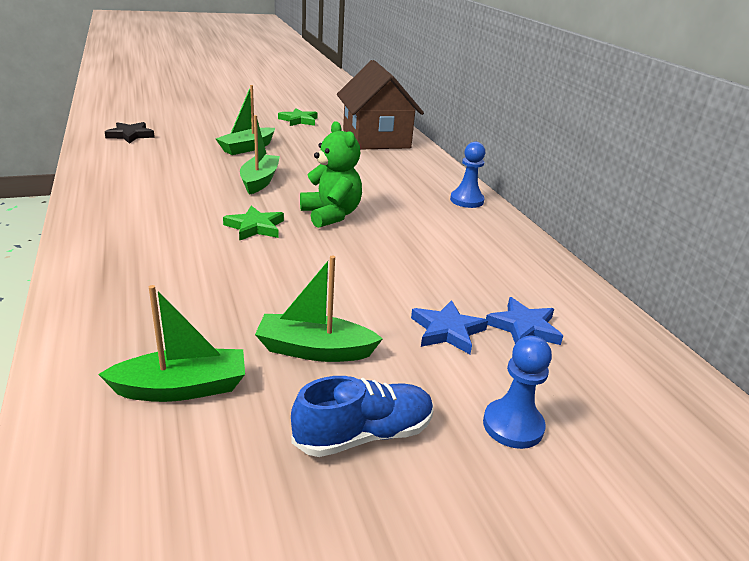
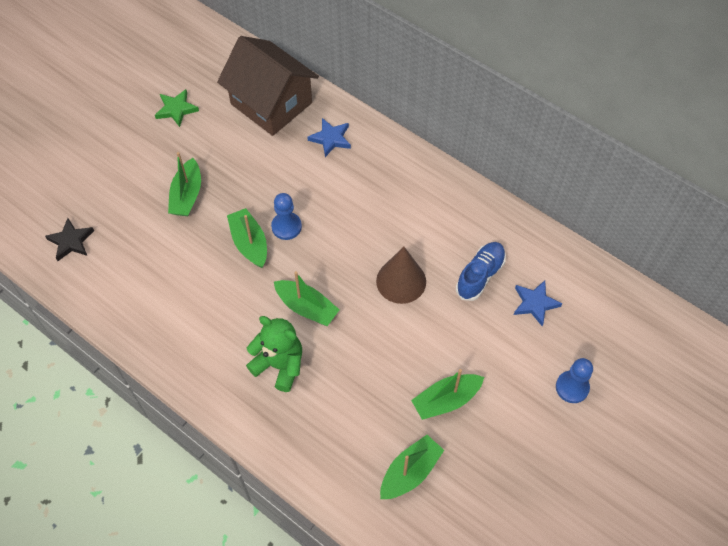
camera: 30 degrees left, 30 degrees up
green star [223,206,284,241] -> green boat [274,271,340,326]
blue shoe [291,376,433,457] -> blue shoe moved to [456,242,506,301]
green teddy bear [300,121,362,228] -> green teddy bear moved to [246,316,302,392]
blue star [411,300,488,354] -> blue star moved to [307,118,351,157]
blue pawn [450,142,485,208] -> blue pawn moved to [271,193,302,240]
none -> brown cone [376,247,426,304]

